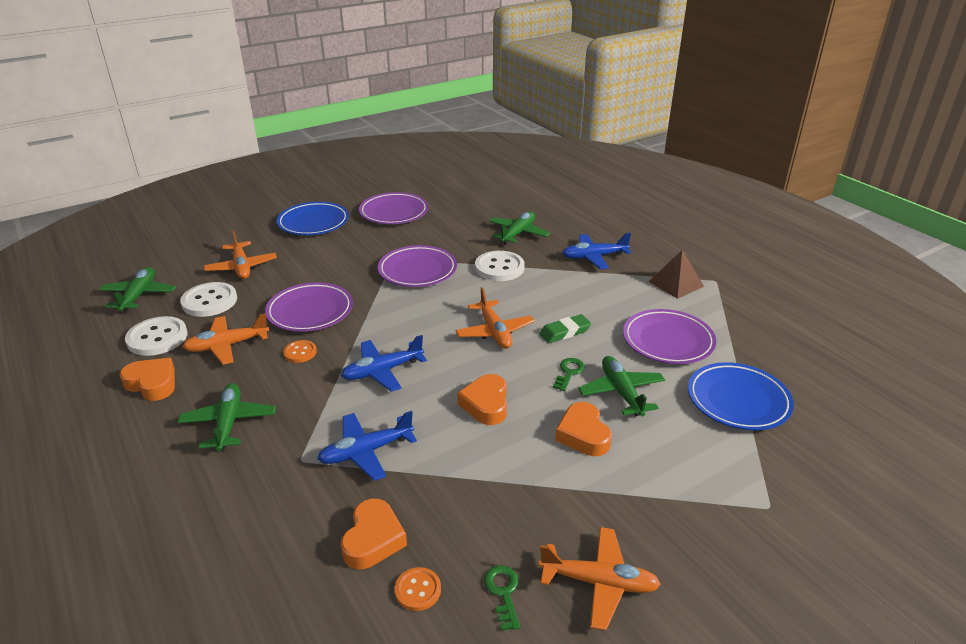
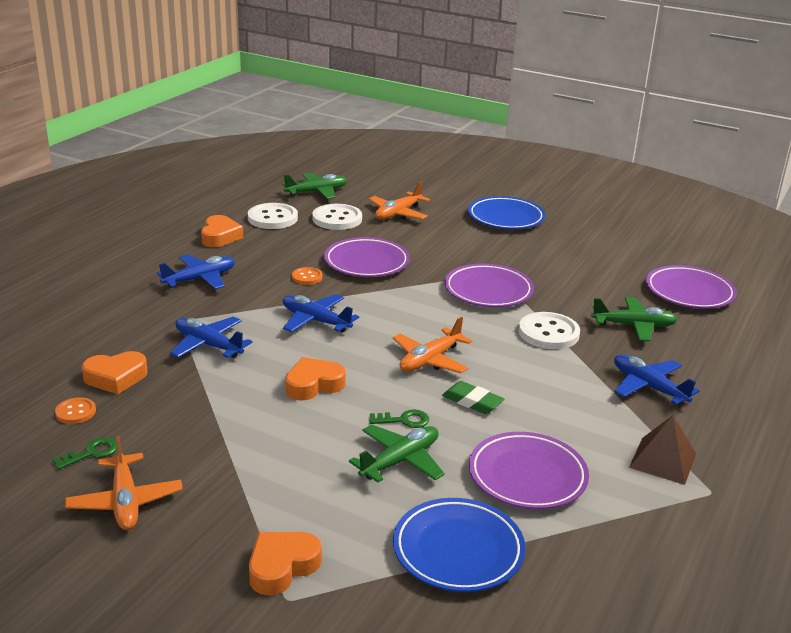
camera: 60 degrees right, 5 degrees down
green plane [177,383,276,451] -> blue plane [157,254,235,289]
orange plane [182,313,269,365] -> none
purple plate [359,192,428,224] -> purple plate moved to [646,265,737,309]
orange heart [555,402,612,456] -> orange heart moved to [249,532,322,596]

